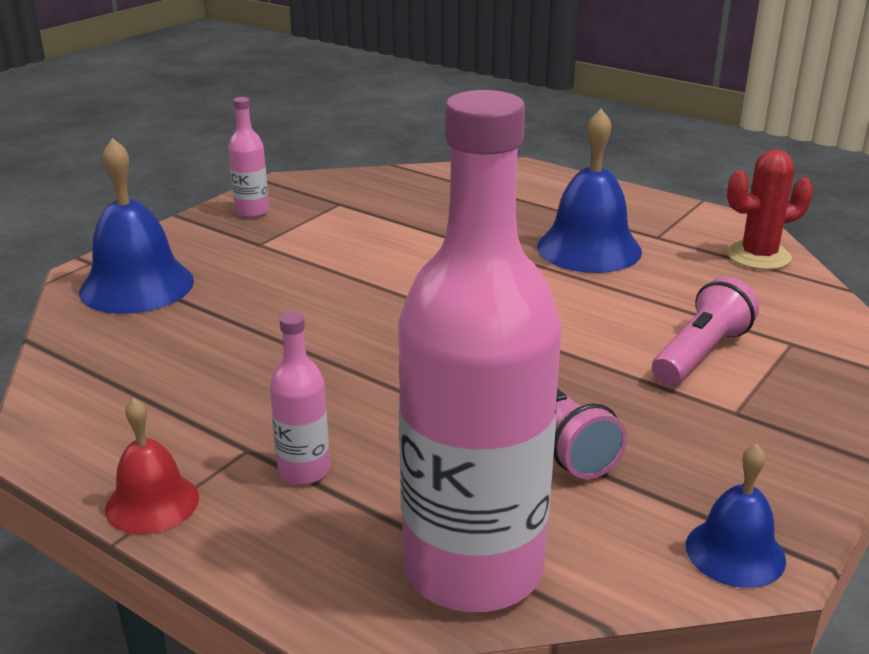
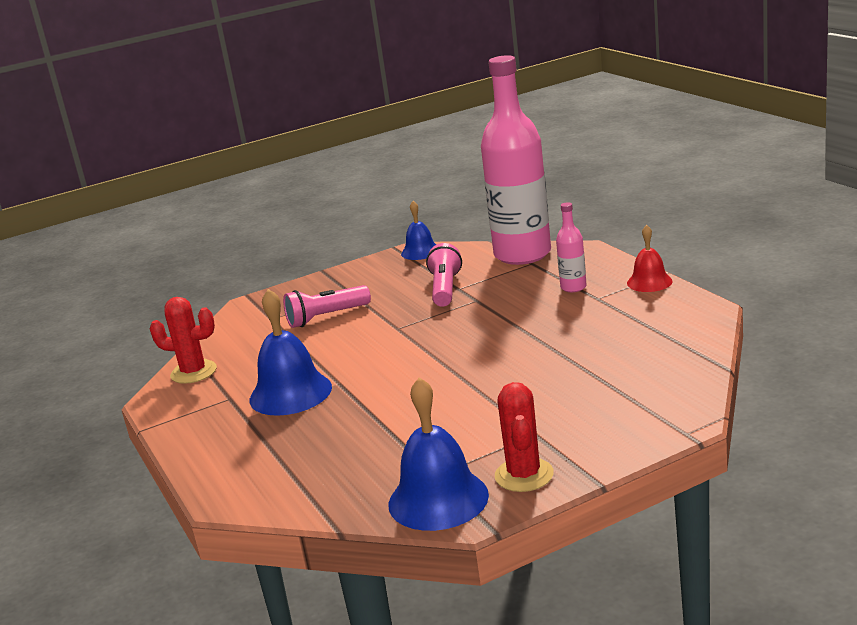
camera: 150 degrees left, 5 degrees down
blue bell [79,138,194,314] -> blue bell moved to [389,377,489,531]
pink bottle [228,97,269,218] -> red cactus [495,382,554,492]

